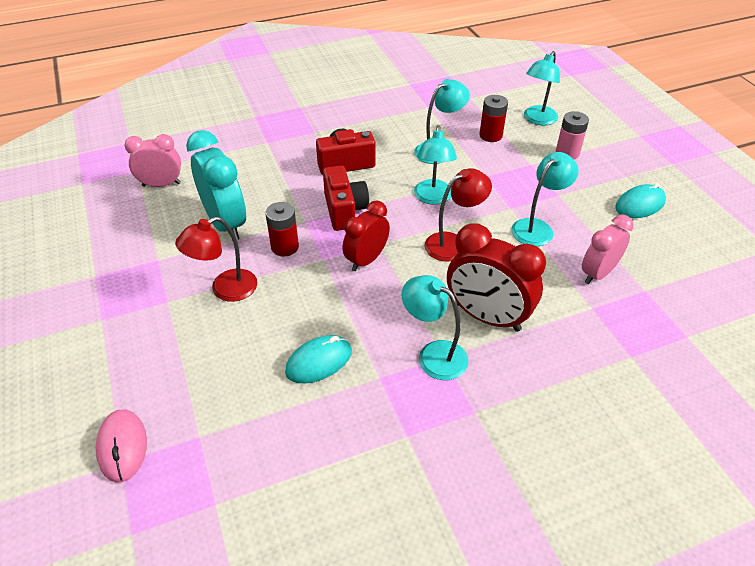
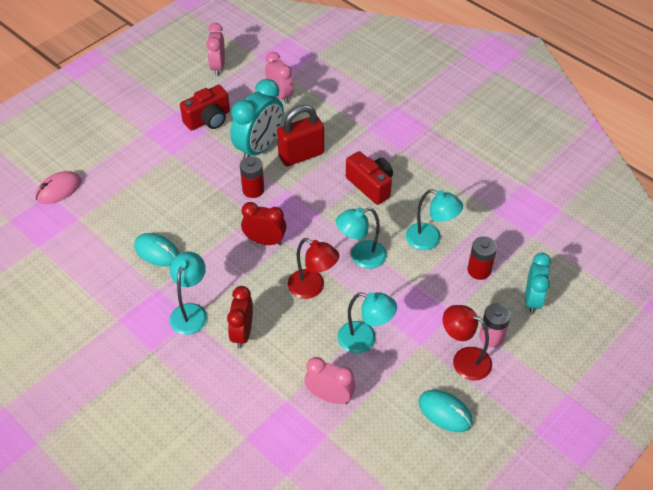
camera: 65 degrees right, 5 degrees up
red lamp [175,216,257,302] -> red lamp moved to [443,305,492,381]
red camera [323,166,369,231] -> red camera moved to [180,85,230,131]
red clock [447,224,546,332] -> red clock [227,286,253,348], size x0.65
turquoise lamp [524,51,560,125] -> turquoise clock [525,253,551,314]
none -> pink clock [206,23,225,76]
none -> red padlock [277,105,324,166]

